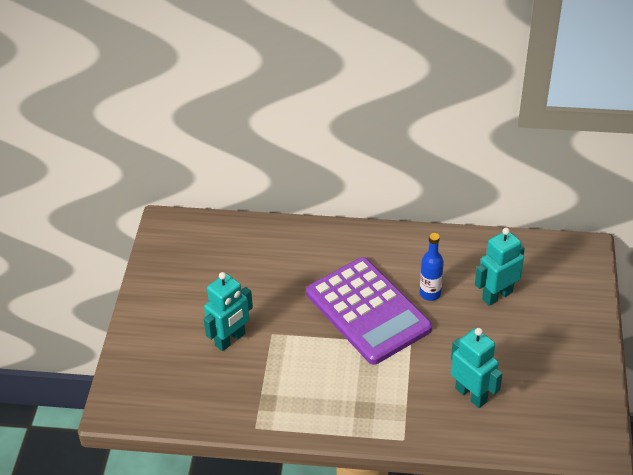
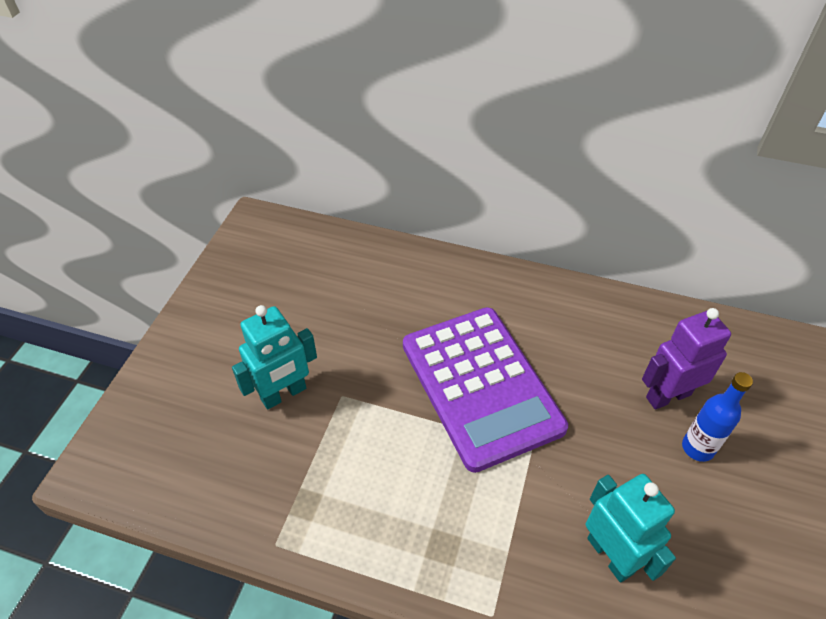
camera: 10 degrees right, 5 degrees up
blue bottle [420,233,444,301] -> blue bottle moved to [682,372,753,462]
turquoise robot [475,228,525,306] -> purple robot [642,308,731,410]

